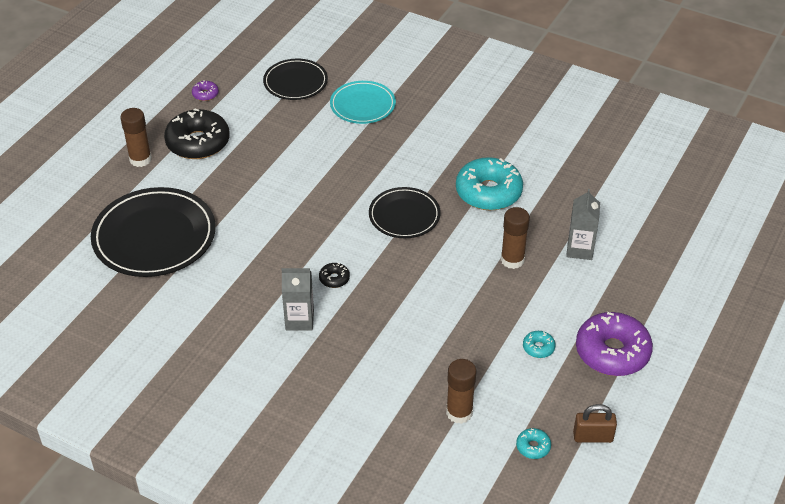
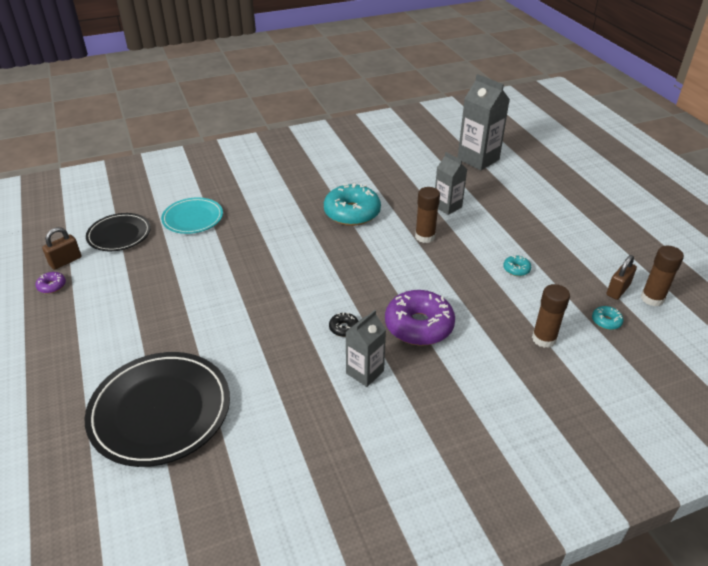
camera: 50 degrees left, 5 degrees down
brown glue stick [120,108,152,167] -> brown glue stick moved to [641,246,684,306]
black donut [164,108,230,159] -> none
black plate [369,187,441,238] -> none
purple donut [576,312,653,376] -> purple donut moved to [385,290,455,345]
none -> brown padlock [42,227,82,270]
none -> grey carton [458,74,510,170]

